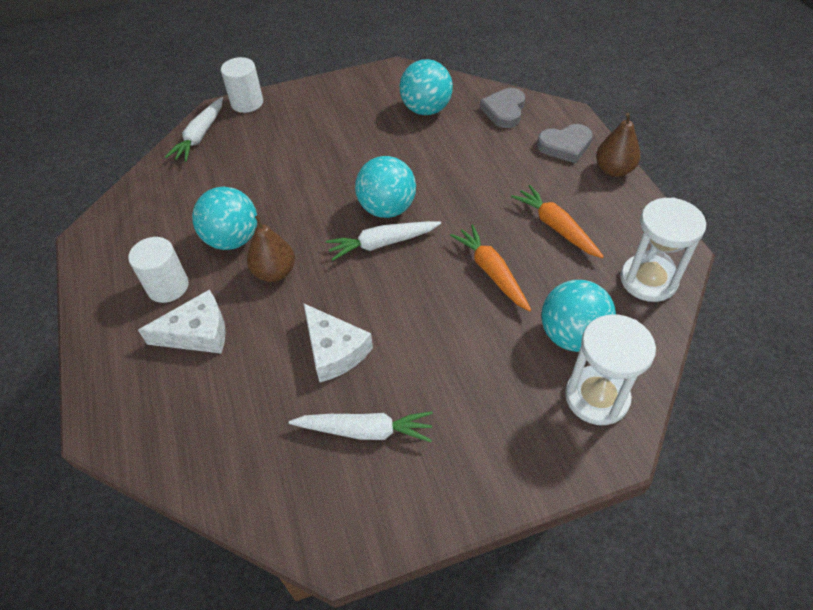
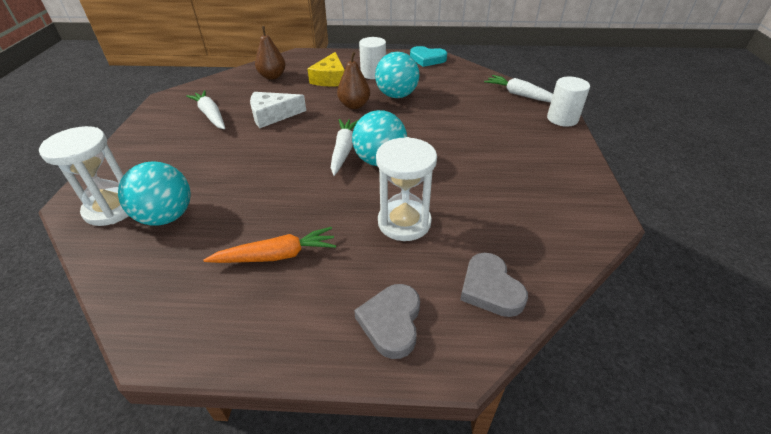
camera: 110 degrees right, 10 degrees down
white cheese [138,290,226,353] -> yellow cheese [308,52,345,87]
white carrot [289,411,433,442] -> white carrot turned 120 degrees clockwise [186,90,225,130]
turquoise ball [400,59,453,115] -> none
orange carrot [450,224,531,311] -> none
grey heart [480,88,525,128] -> grey heart turned 150 degrees counterclockwise [460,253,528,317]
brown pear [596,112,640,177] -> brown pear moved to [255,26,286,80]
white hourglass [620,197,706,302] -> white hourglass moved to [376,137,437,241]
none -> turquoise heart [410,46,447,67]

